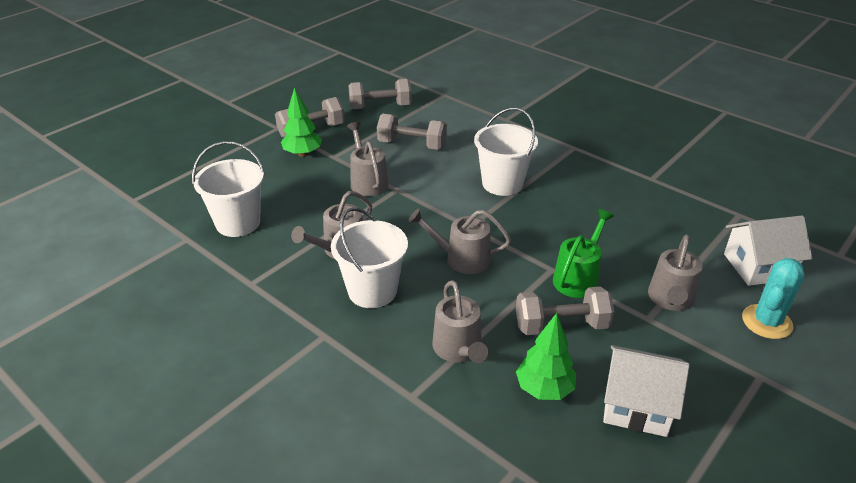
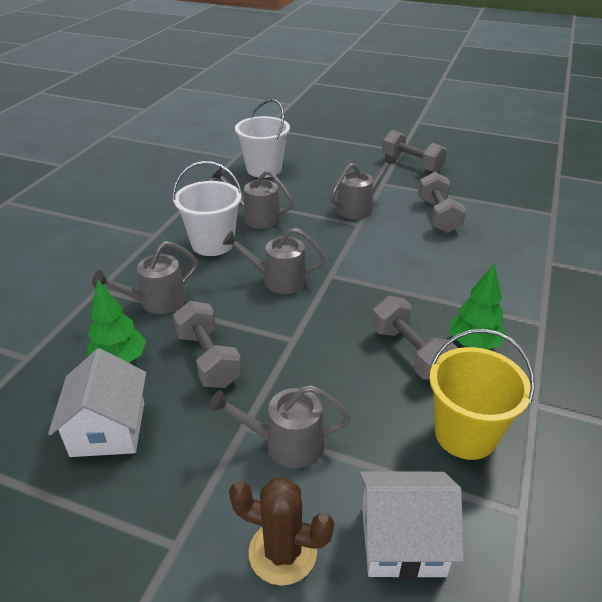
camera: 70 degrees right, 0 degrees up
green tree [281,87,322,157] -> green tree moved to [450,264,507,349]
grey dumbbell [348,79,412,109] -> grey dumbbell moved to [371,296,458,380]
grey watering can [408,208,511,274] -> grey watering can turned 75 degrees counterclockwise [223,228,326,294]
white bucket [474,108,538,196] -> none
green watering can [553,209,614,298] -> none
white house [724,216,812,286] -> white house turned 60 degrees counterclockwise [359,471,464,579]
turquoise cactus [742,258,805,339] -> brown cactus [229,477,334,586]
none -> yellow bucket [429,329,535,460]

